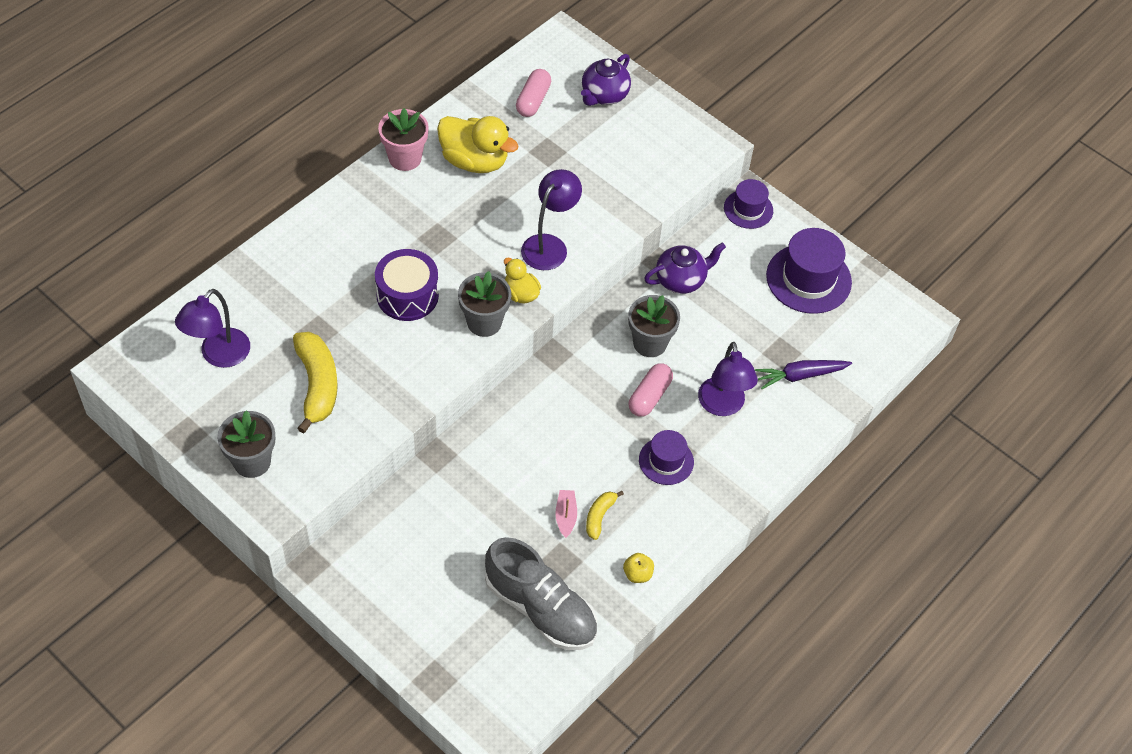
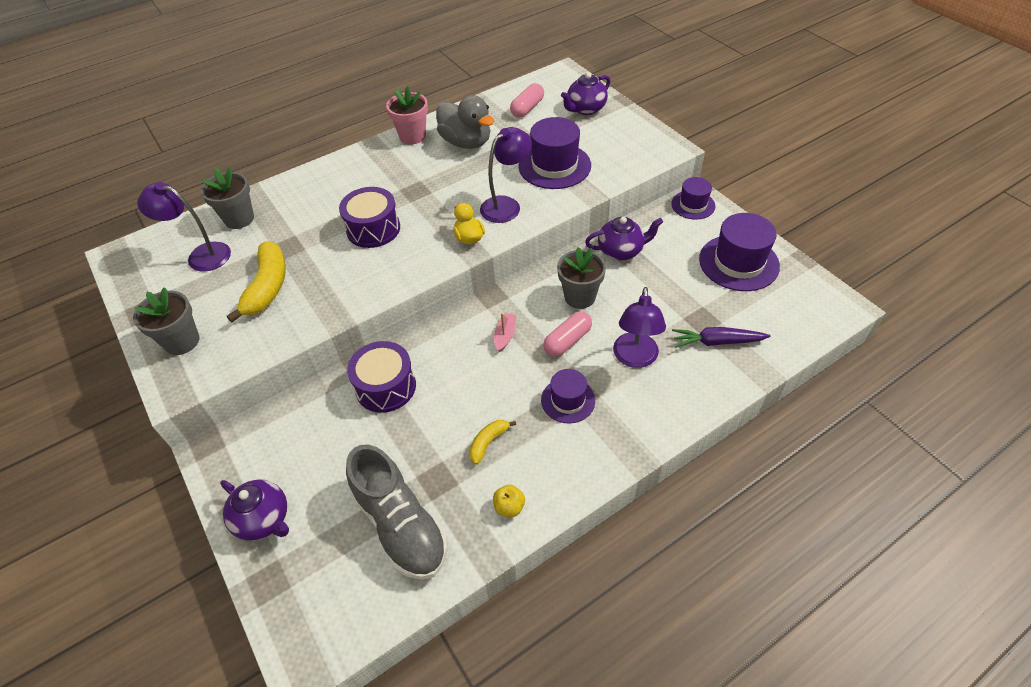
camera: 20 degrees right, 5 degrees down
purple lamp [175,289,250,368] -> purple lamp turned 60 degrees clockwise [137,182,231,272]
yellow duck [437,116,519,173] -> grey duck [436,95,495,149]
grey flower pot [458,271,511,337] -> grey flower pot moved to [201,168,254,229]
pink boat [555,490,577,538] -> pink boat moved to [494,313,517,352]
none -> purple teapot [220,480,289,541]
none -> purple drum [347,341,416,413]
none -> purple hat [518,117,591,189]

